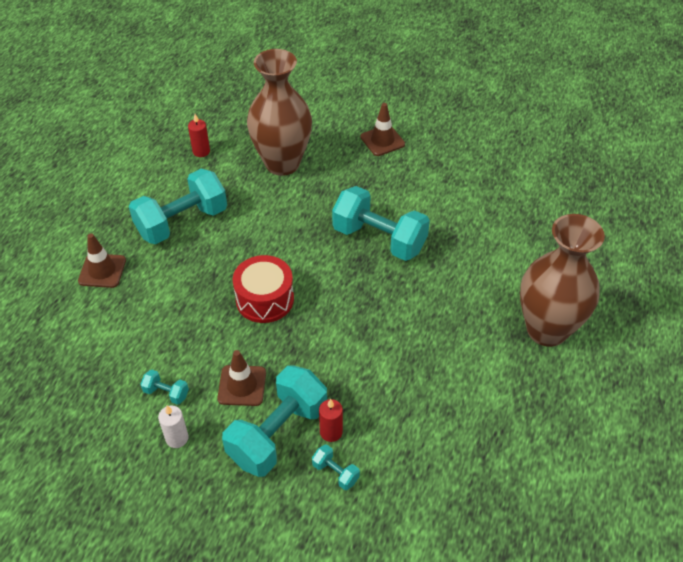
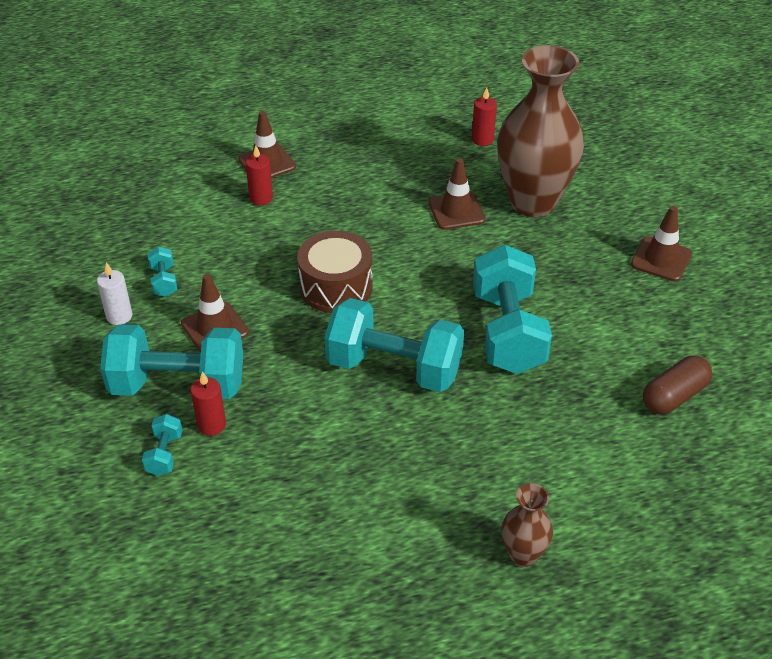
camera: 55 degrees right, 5 degrees down
turquoise dumbbell [129,169,227,244] -> turquoise dumbbell moved to [324,298,464,392]
red drum [233,255,294,323] -> brown drum [297,231,373,313]
brown vase [520,214,605,347] -> brown vase [501,483,553,567], size x0.45
none -> red candle [246,145,273,205]
none -> brown traffic cone [429,158,486,230]
none -> brown capsule [643,355,712,414]

